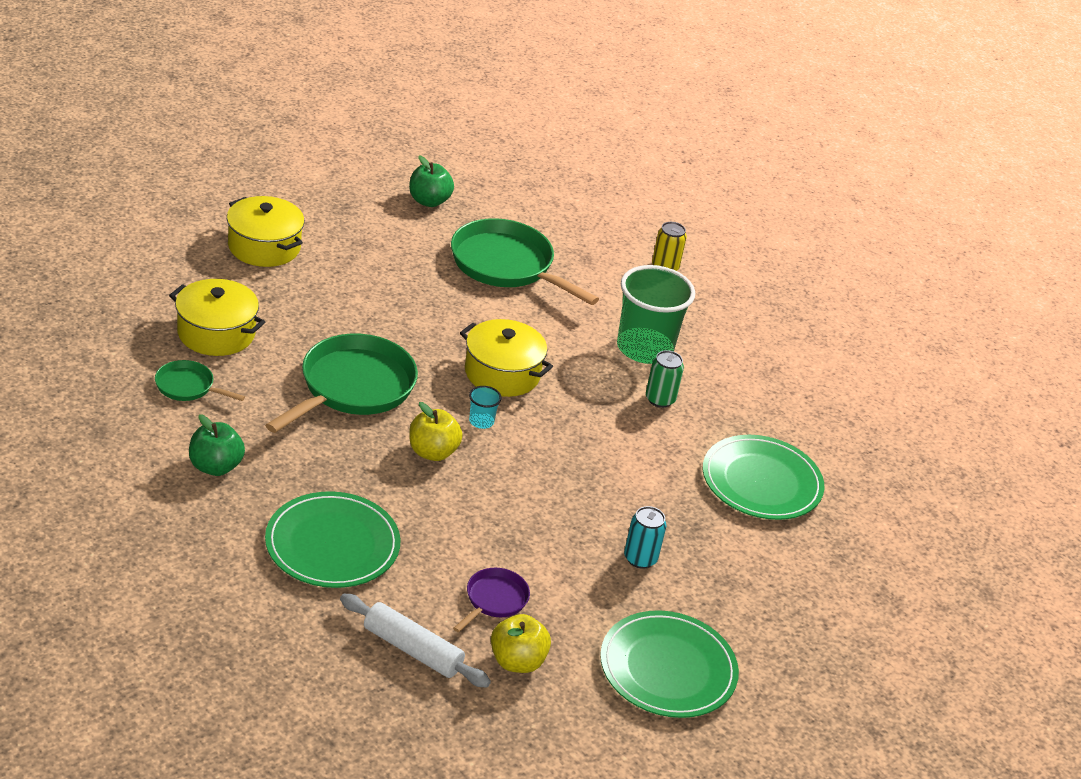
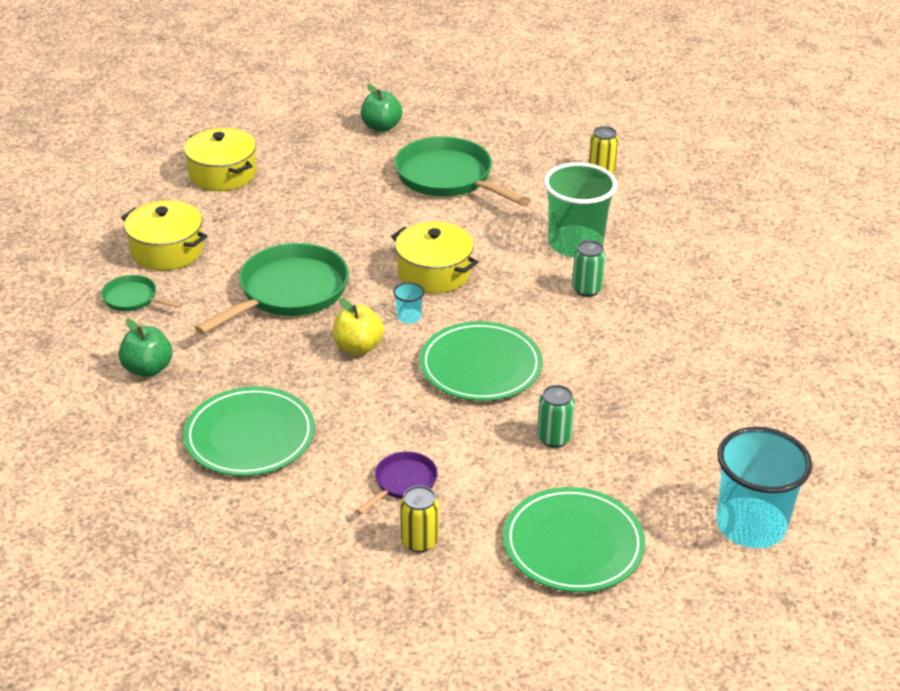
camera: 10 degrees right, 0 degrees up
white rolling pin [340,594,491,688] -> none
yellow apple [491,614,551,673] -> yellow can [400,485,439,552]
turquoise can [624,506,666,569] -> green can [537,385,575,448]
green plate [703,435,825,520] -> green plate moved to [420,321,543,401]
none -> turquoise cup [716,427,812,548]

